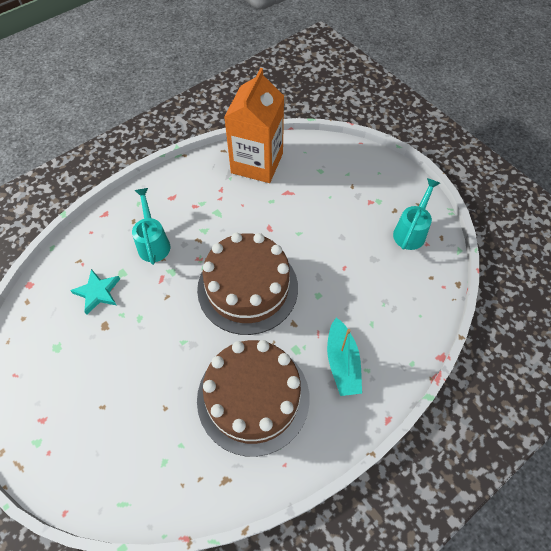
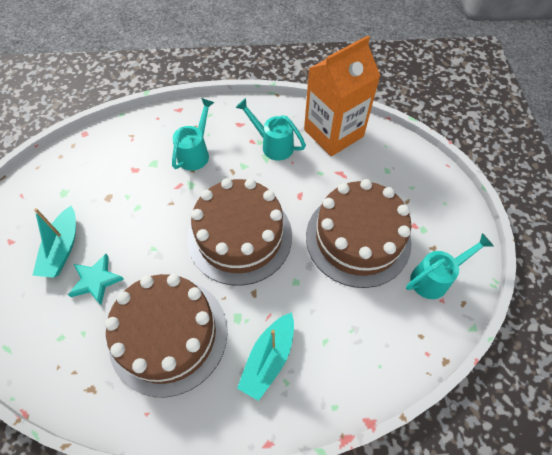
camera: 35 degrees right, 0 degrees up
turquoise star [70,269,120,315] -> turquoise star moved to [68,254,124,305]
none -> turquoise boat [32,206,76,278]
none -> turquoise watering can [235,98,306,161]
none -> brown cake [306,179,412,288]

